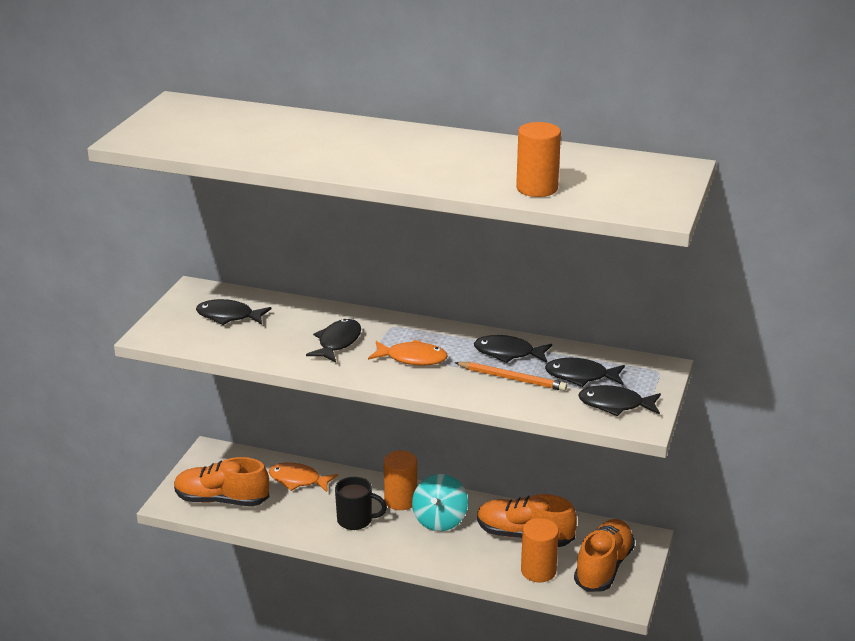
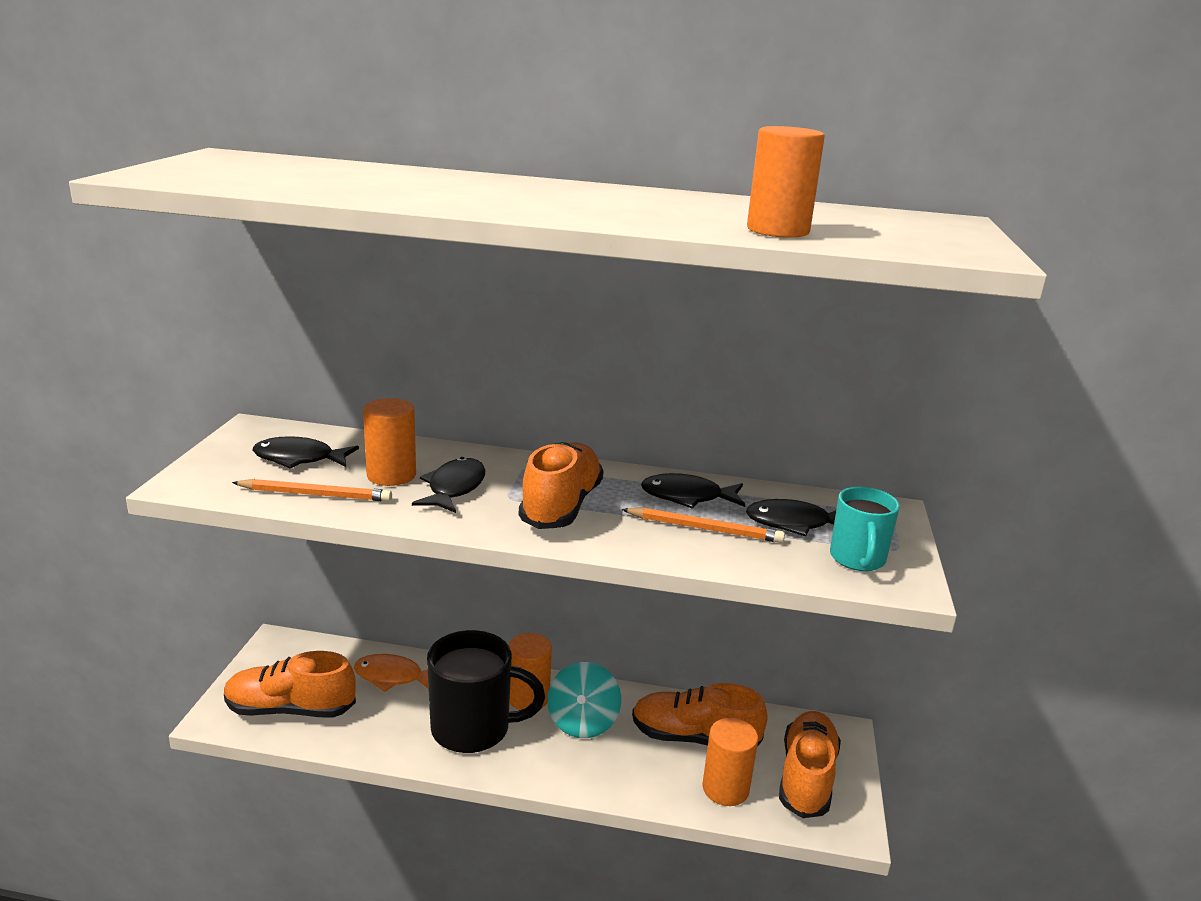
camera: 10 degrees left, 5 degrees down
black mug [335,477,387,530] -> black mug [427,630,545,753], size x1.69
orange fish [368,340,448,366] -> orange shoe [519,442,604,529]
black fish [578,385,661,416] -> turquoise mug [830,487,900,571]
none -> orange pencil [232,479,392,502]
none -> orange cylinder [363,398,416,486]

